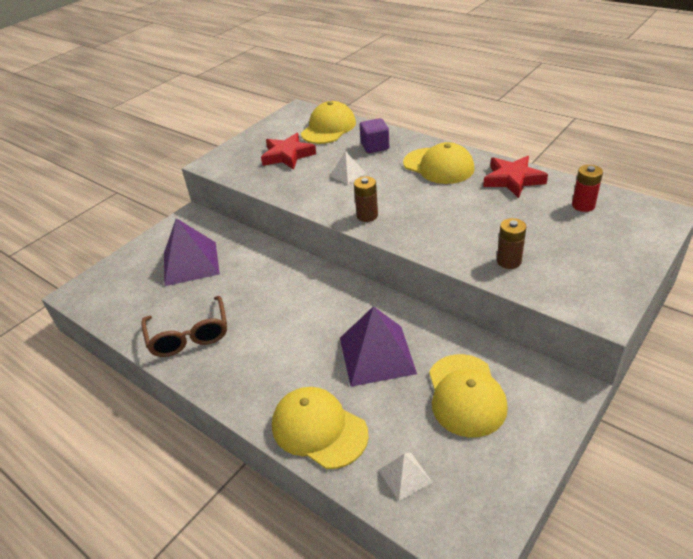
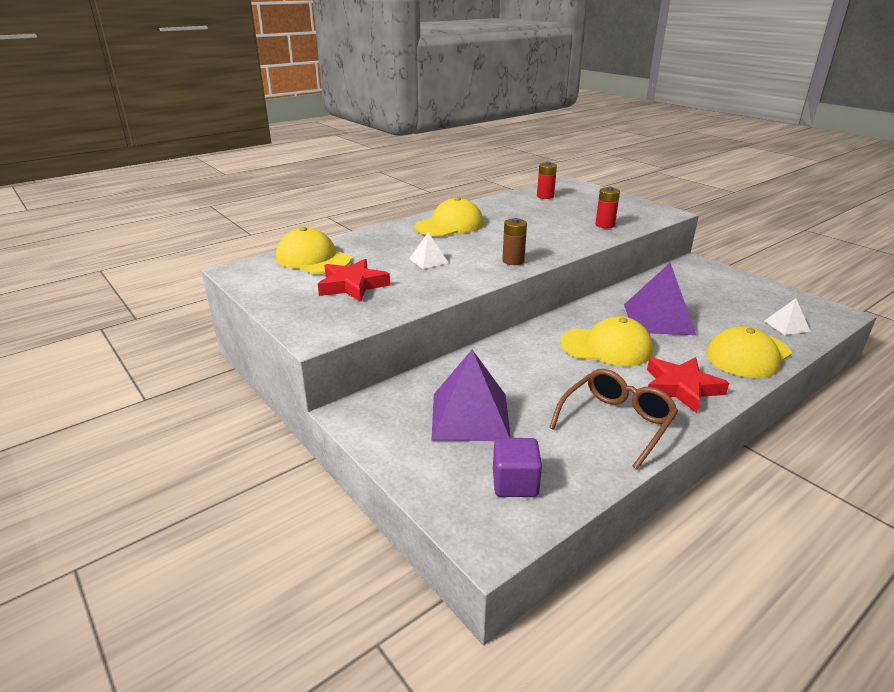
camera: 80 degrees left, 10 degrees down
brown glasses [141,296,227,357] -> brown glasses turned 45 degrees counterclockwise [549,369,678,469]
purple cube [360,118,389,153] -> purple cube moved to [493,438,542,497]
yellow cap [429,354,508,437] -> yellow cap moved to [560,316,653,366]
red star [483,156,548,198] -> red star moved to [647,357,729,413]
brown battery [497,218,527,269] -> red battery [595,187,620,229]

